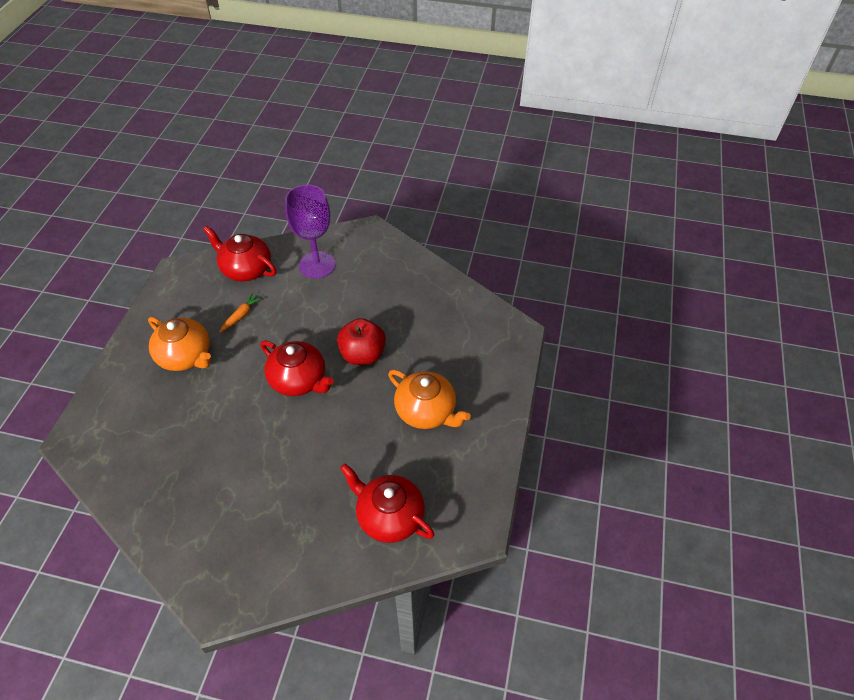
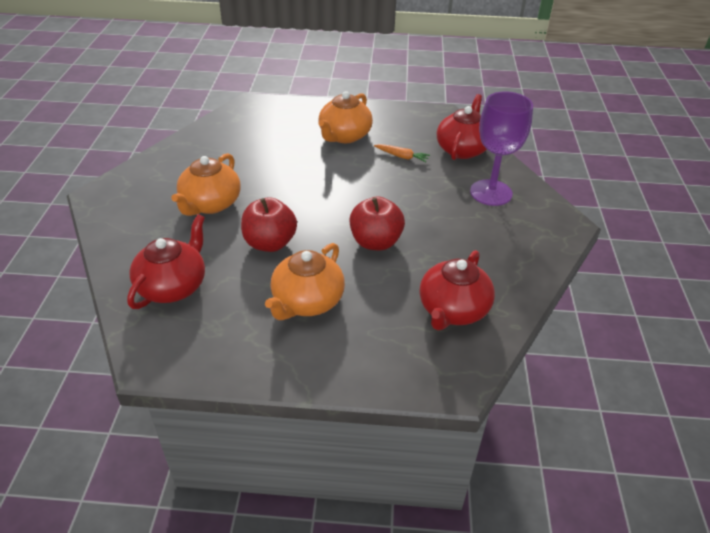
camera: 80 degrees right, 10 degrees down
red teapot [260,340,334,396] -> red teapot moved to [420,250,495,330]
none -> orange teapot [171,153,241,216]
none -> red apple [241,197,297,252]

